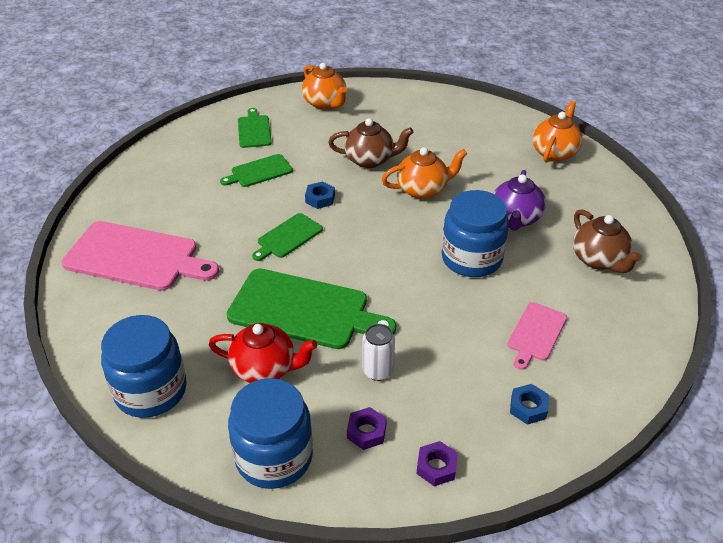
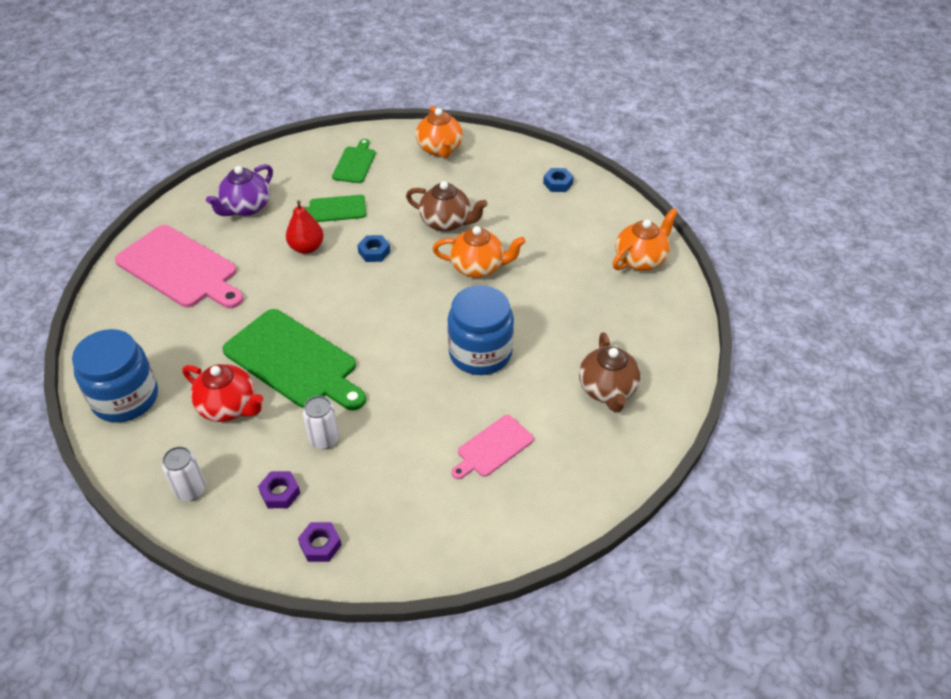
camera: 20 degrees right, 5 degrees up
blue jar [228,378,313,489] -> white can [162,446,206,501]
green cutting board [252,213,323,261] -> none
purple teapot [493,170,546,231] -> purple teapot moved to [206,164,273,216]
blue nut [510,384,549,425] -> blue nut moved to [543,168,574,192]
none -> red pear [286,200,324,254]

